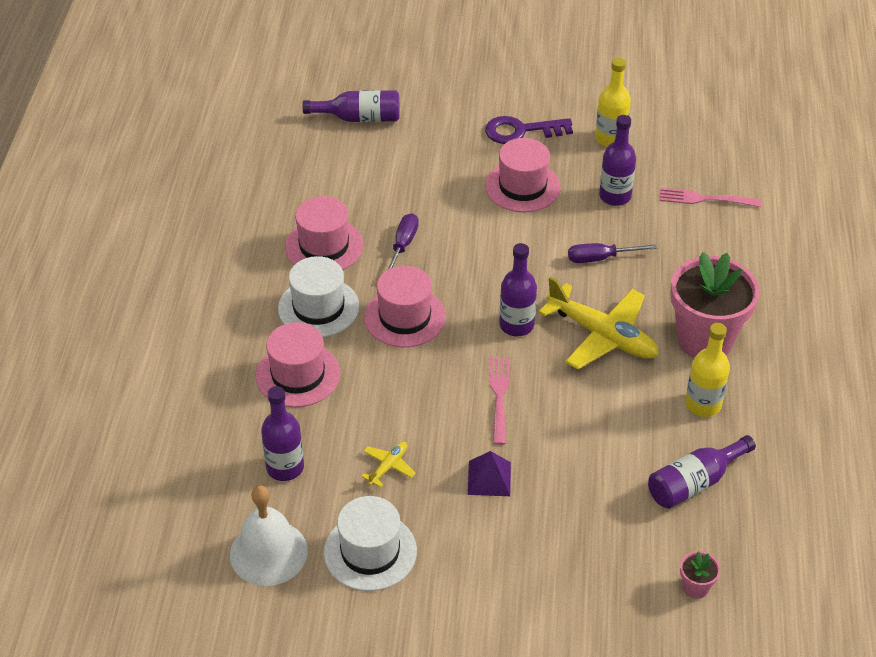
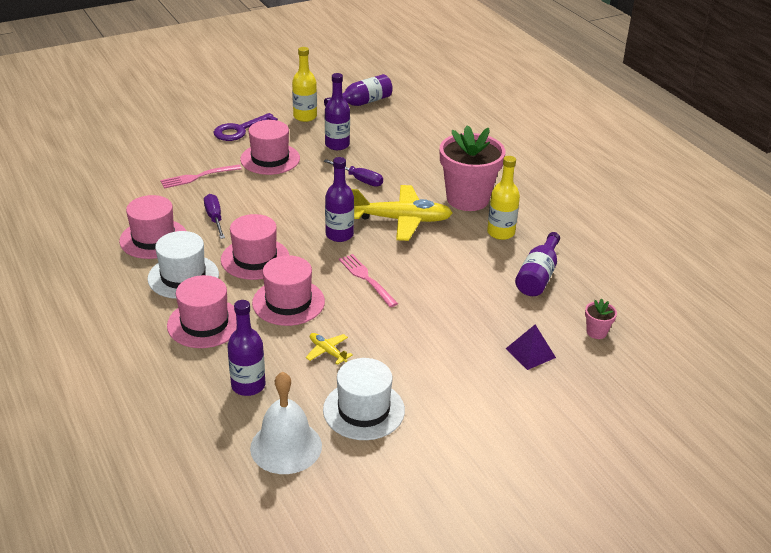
camera: 35 degrees left, 10 degrees down
purple bottle [303,90,400,122] -> purple bottle moved to [324,74,393,107]
yellow plane [361,441,415,487] -> yellow plane turned 45 degrees counterclockwise [306,333,353,365]
purple pyramid [468,451,511,496] -> purple pyramid moved to [506,325,556,370]
purple screwdriver [568,243,657,263] -> purple screwdriver turned 105 degrees counterclockwise [324,159,383,187]
pink fork [659,188,761,207] -> pink fork moved to [160,164,241,189]
none -> pink hat [252,255,325,326]

